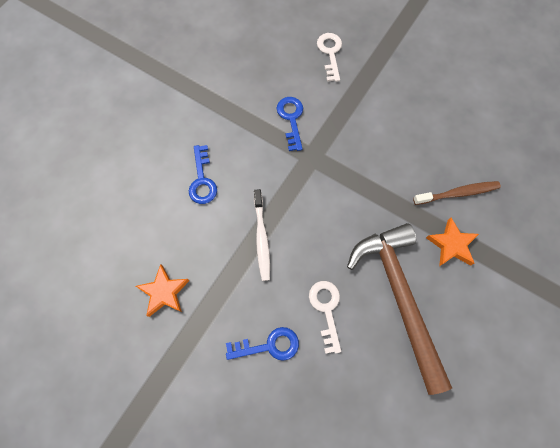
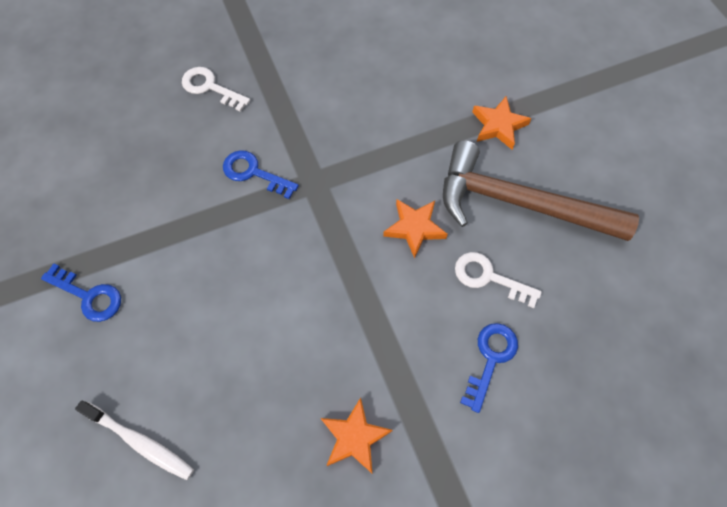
camera: 55 degrees left, 5 degrees down
blue key [189,145,217,204] -> blue key moved to [41,263,121,322]
white toothbrush [254,189,270,281] -> white toothbrush moved to [75,401,194,480]
brown toothbrush [413,181,501,205] -> none
none -> orange star [383,199,448,259]

